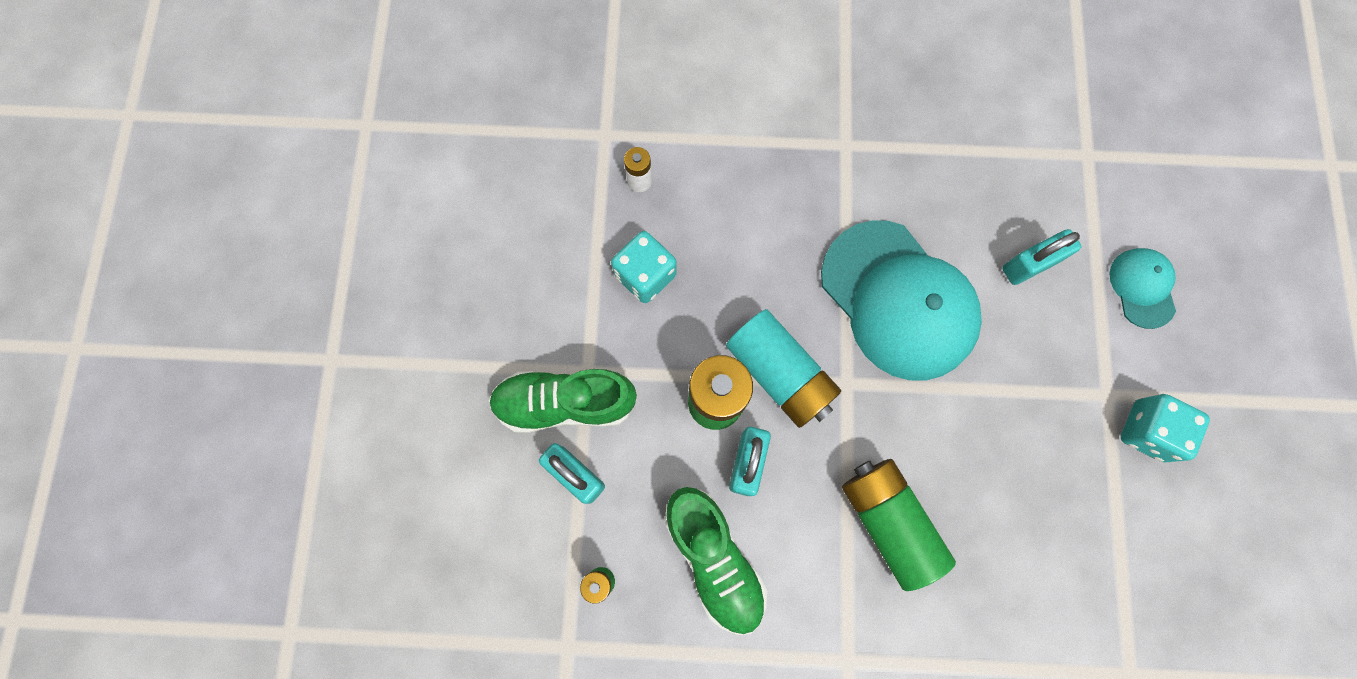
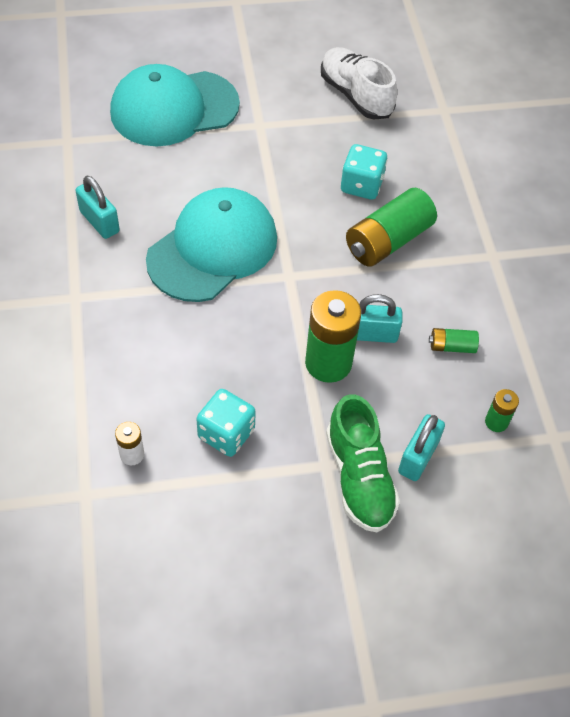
camera: 105 degrees left, 20 degrees down
green shoe [665,487,767,635] -> green battery [429,328,479,353]
turquoise battery [726,309,841,428] -> none
turquoise padlock [1002,229,1081,285] -> turquoise padlock moved to [75,176,120,239]
turquoise cap [1109,248,1176,329] -> turquoise cap [110,64,240,146], size x2.09
turquoise dice [1121,394,1210,462] -> turquoise dice moved to [341,144,387,200]
none -> white shoe [321,47,397,120]

